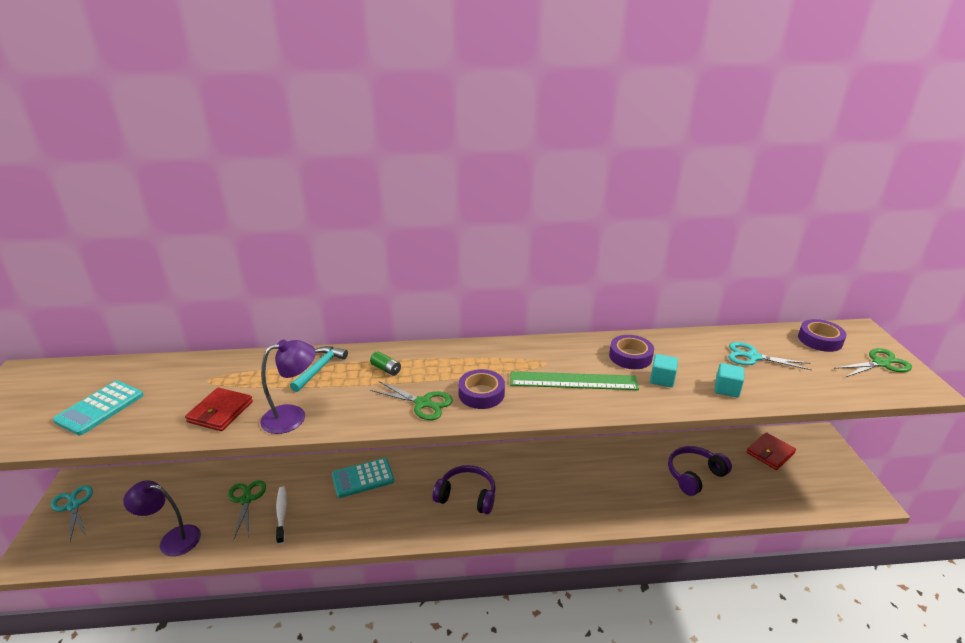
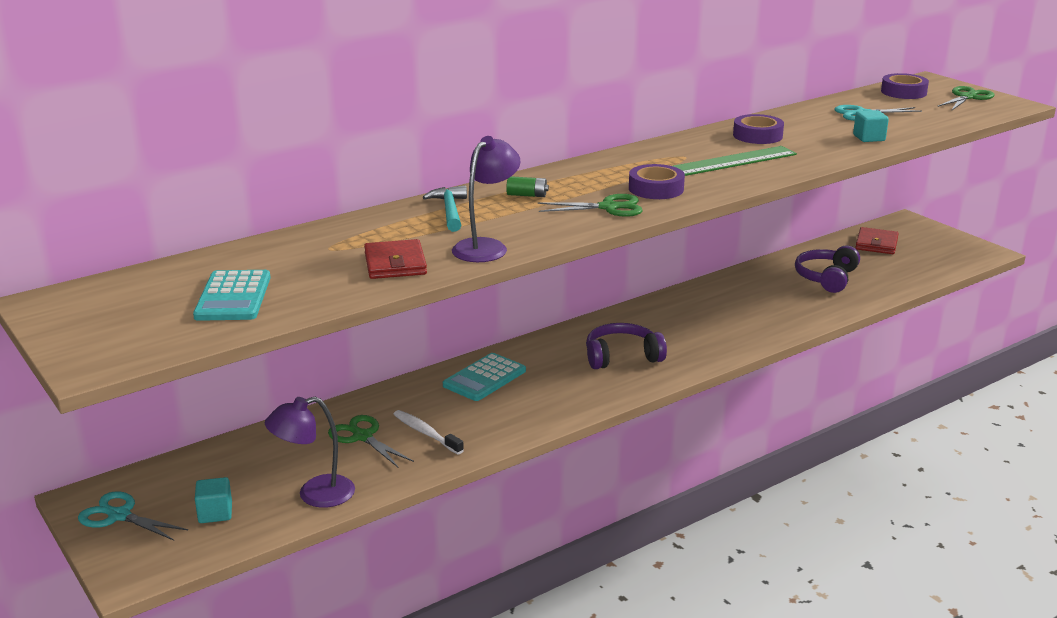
camera: 30 degrees left, 5 degrees down
turquoise cube [650,354,678,387] -> turquoise cube moved to [195,477,232,523]

